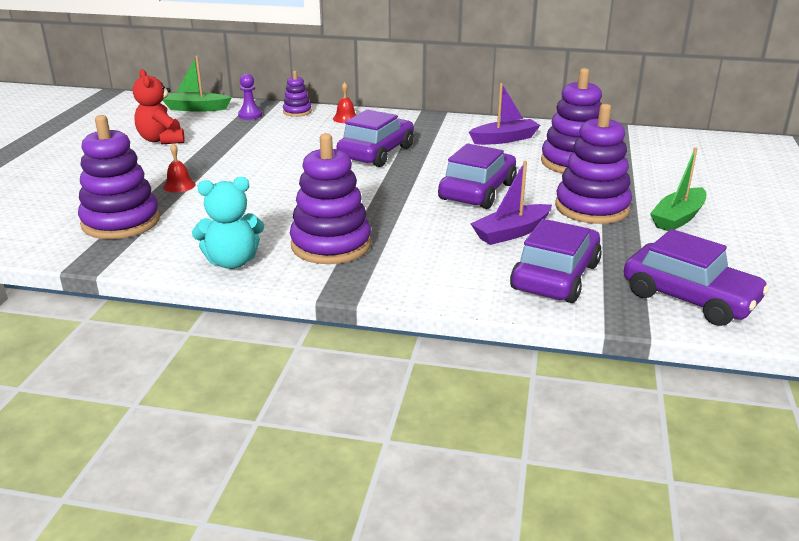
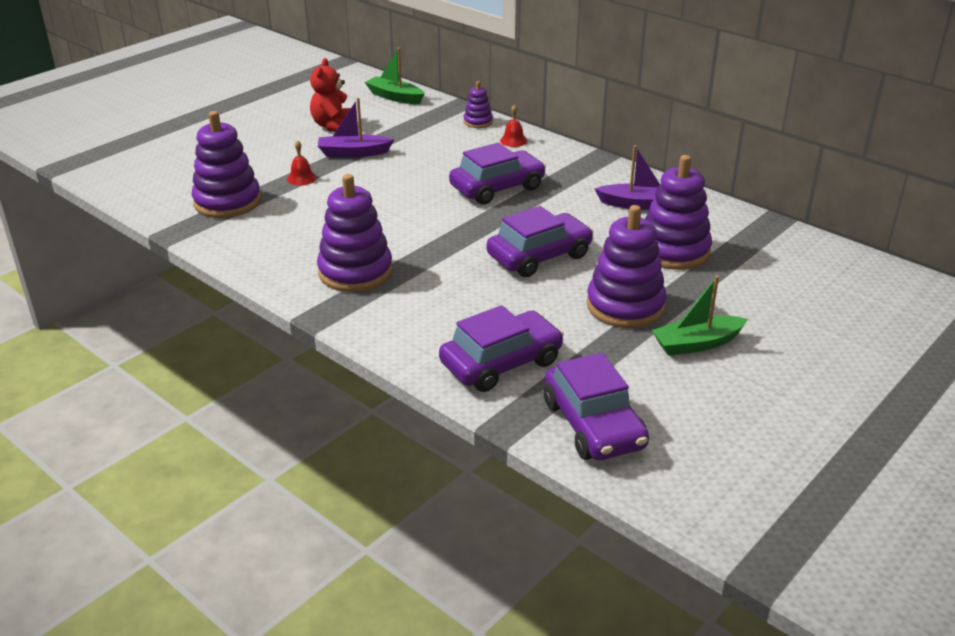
camera: 30 degrees right, 5 degrees up
turquoise teddy bear [192,177,264,269] -> none
purple pawn [238,74,262,120] -> none
purple boat [470,161,552,245] -> purple boat moved to [318,98,394,157]

